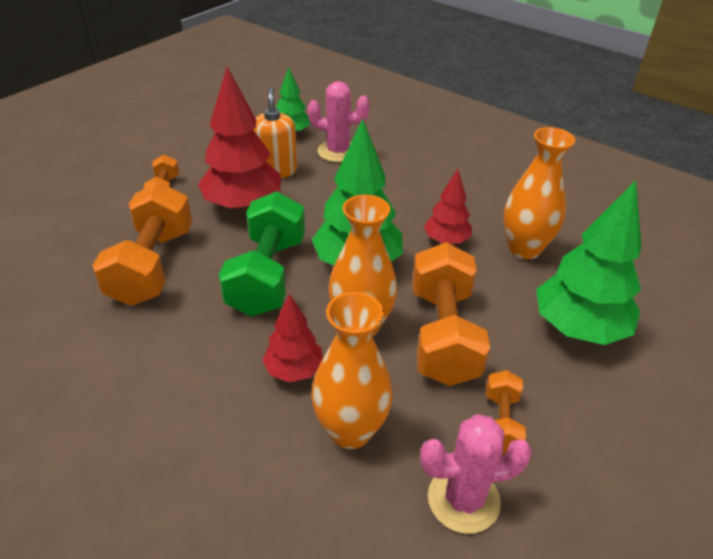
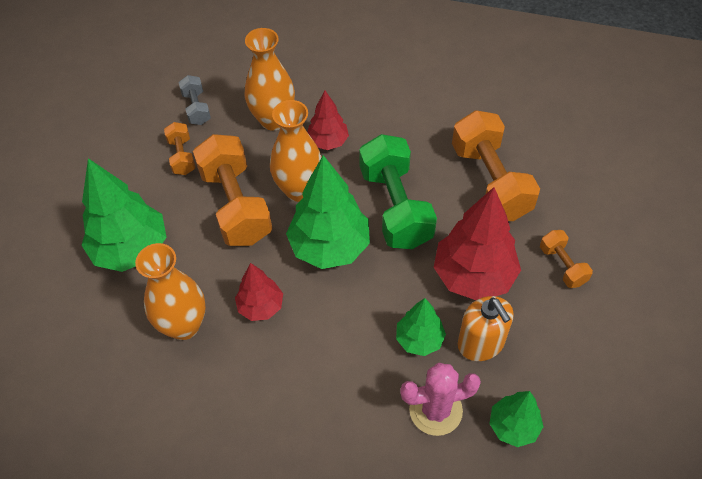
camera: 160 degrees right, 15 degrees up
pink cactus [420,414,532,534] -> grey dumbbell [178,75,211,125]
none -> green tree [396,298,446,356]

